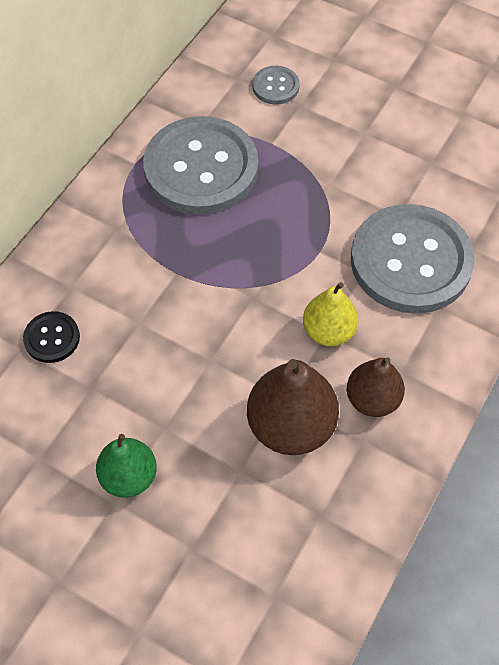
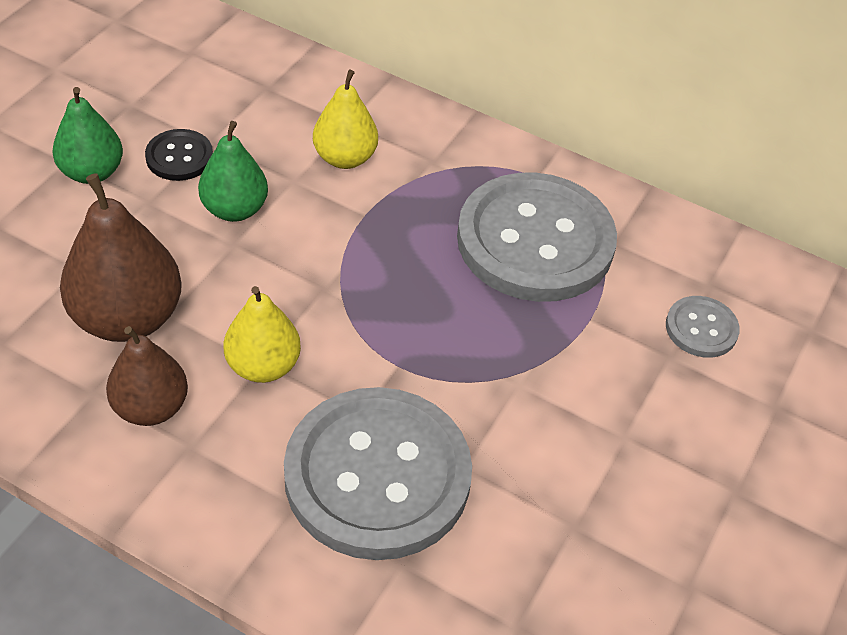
camera: 85 degrees right, 10 degrees down
black button [23,311,80,363] -> black button moved to [145,129,213,181]
none -> green pear [198,121,268,222]
none -> yellow pear [313,70,378,169]

